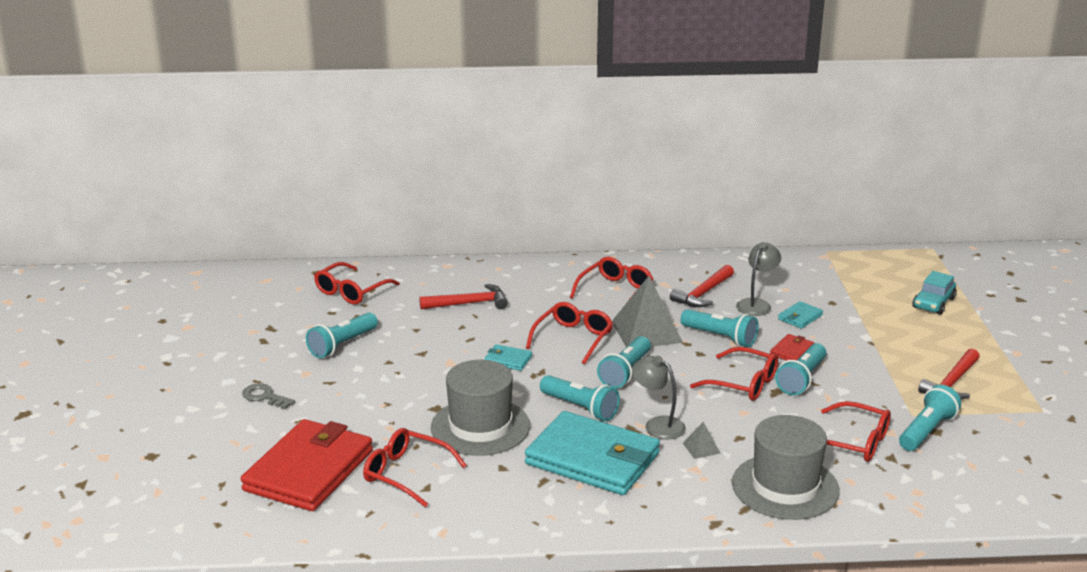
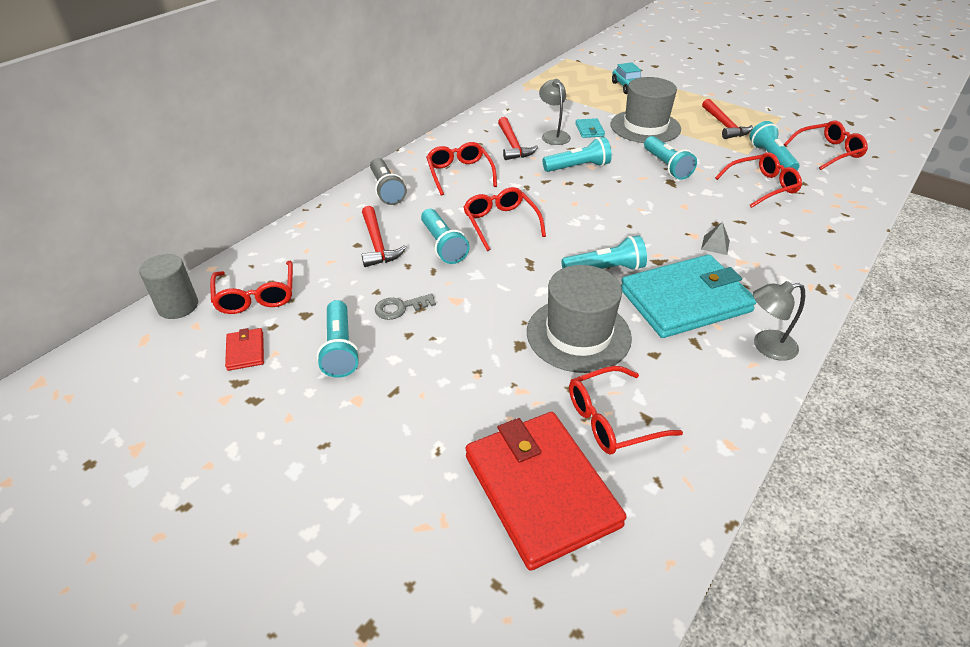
camera: 50 degrees left, 15 degrees up
grey key [242,383,295,409] -> grey key moved to [375,294,436,320]
red hammer [419,284,508,309] -> red hammer turned 135 degrees clockwise [362,206,406,267]
turquoise wallet [484,344,532,371] -> none
turquoise flashlight [597,336,651,389] -> turquoise flashlight moved to [421,209,470,264]
grey pyramid [612,276,683,347] -> none
grey lamp [632,356,686,440] -> grey lamp moved to [753,281,805,361]
red glasses [690,347,778,401] -> red glasses moved to [784,121,868,170]
grey hat [732,415,840,520] -> grey hat moved to [610,77,681,143]
red wallet [770,334,814,361] -> red wallet moved to [225,328,264,371]
none -> grey cylinder [139,254,198,319]
none -> grey flashlight [370,158,407,205]

